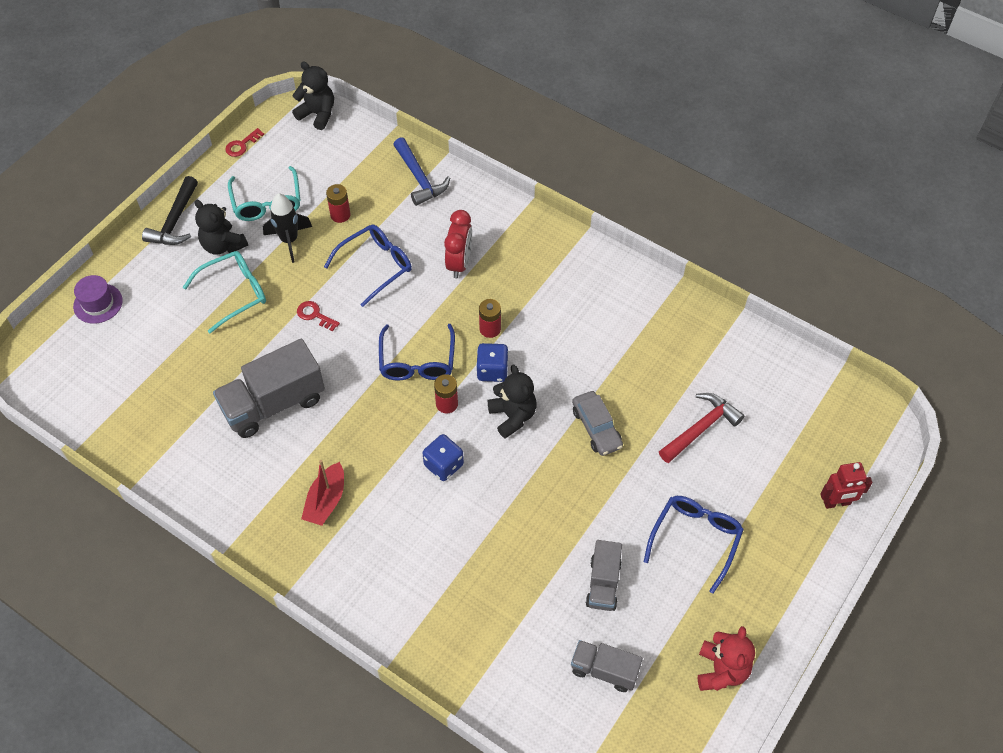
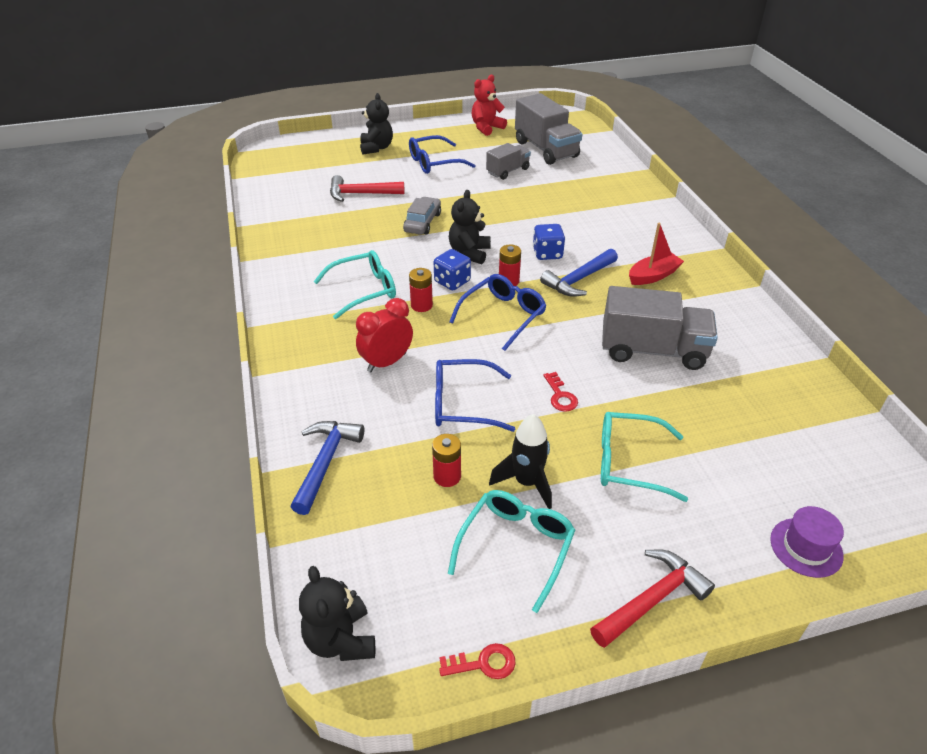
camera: 140 degrees left, 15 degrees down
black hammer [142,176,198,245] -> red hammer [590,550,715,648]
black teddy bear [195,200,248,255] -> black teddy bear moved to [360,93,393,154]
grey truck [571,640,643,692] -> grey truck [515,93,582,165], size x1.73
red robot [820,462,873,509] -> none
none -> turquoise glasses [314,250,396,319]
none -> blue hammer [540,249,618,297]

